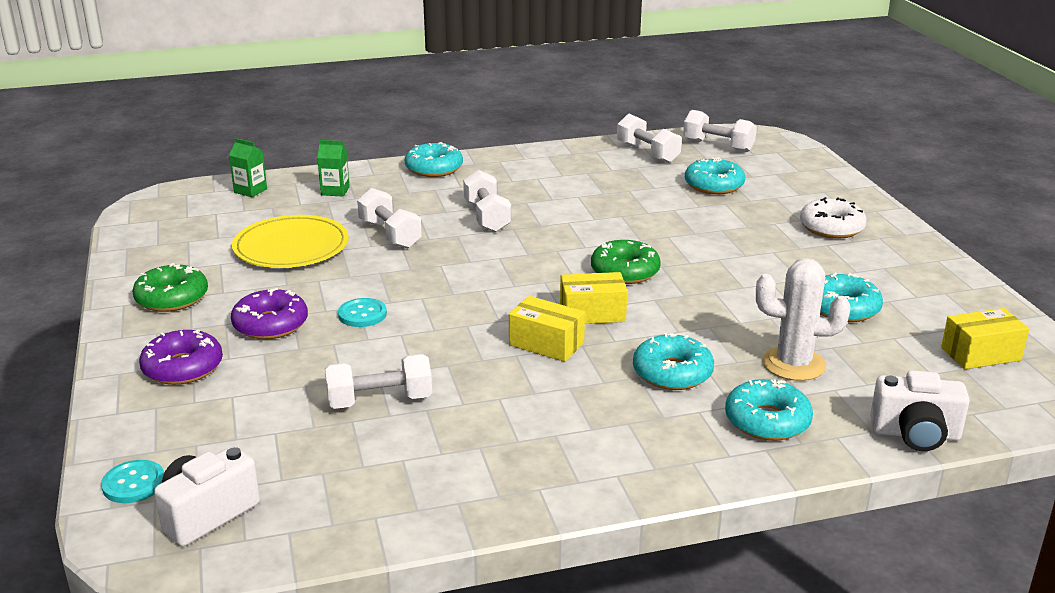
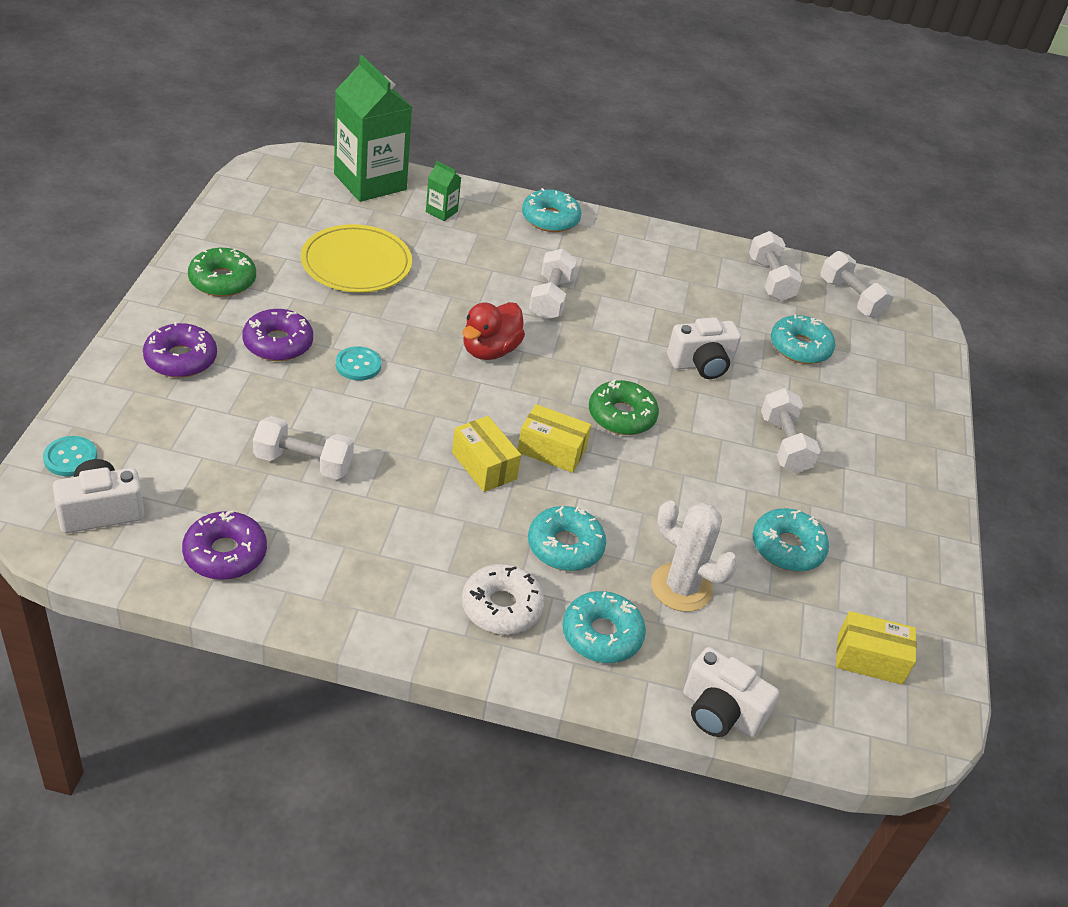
camera: 20 degrees right, 15 degrees up
green carton [229,138,267,197] -> green carton [334,55,412,202], size x2.35
white dumbbell [357,188,422,248] -> white dumbbell moved to [761,388,821,473]
white donut [800,197,867,238] -> white donut moved to [462,564,545,635]
none -> purple donut [182,511,267,580]
none -> red duck [463,302,525,360]
none -> white camera [667,317,741,379]

